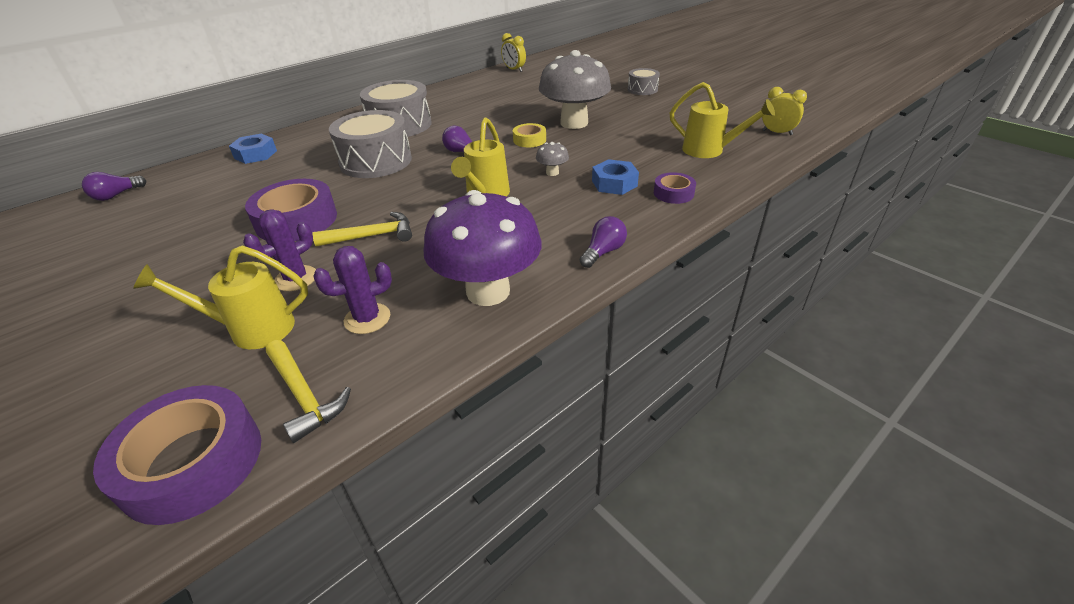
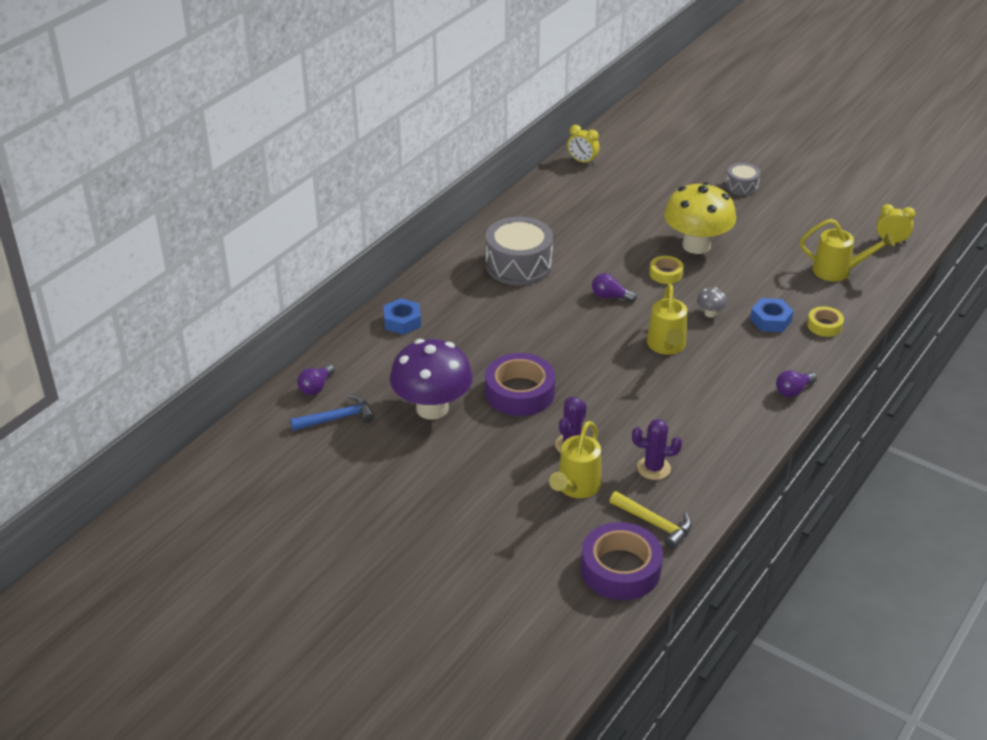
camera: 15 degrees left, 0 degrees up
yellow watering can [133,246,308,349] -> yellow watering can turned 45 degrees counterclockwise [549,421,601,498]
yellow hammer [312,212,412,247] -> none
purple cactus [313,246,392,334] -> purple cactus turned 45 degrees clockwise [632,419,682,480]
grey drum [329,110,412,178] -> none
purple mushroom [423,190,541,306] -> purple mushroom moved to [390,339,473,420]
grey mushroom [539,50,611,129] -> yellow mushroom [664,182,736,254]
purple light bulb [580,216,627,268] -> purple light bulb turned 150 degrees counterclockwise [776,370,817,397]
purple tape [654,172,696,204] -> yellow tape [807,306,844,337]
none -> blue hammer [290,394,374,431]

